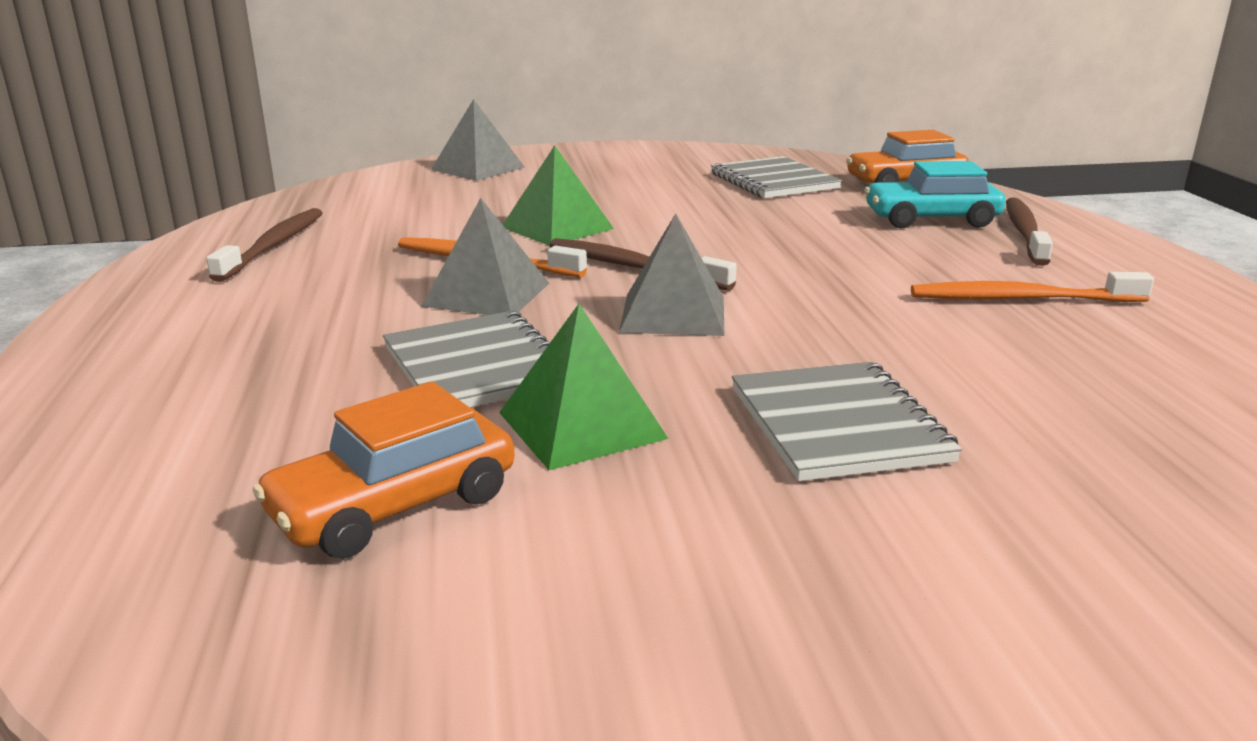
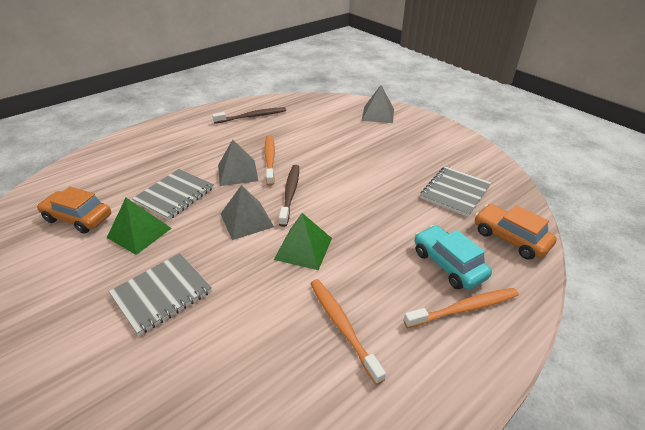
camera: 60 degrees right, 15 degrees up
green pyramid [503,145,614,245] -> green pyramid moved to [274,213,332,270]
brown toothbrush [1006,197,1053,266] -> orange toothbrush [404,288,519,328]

